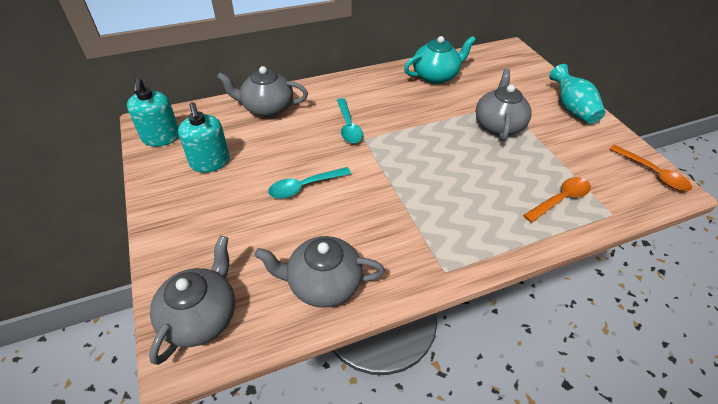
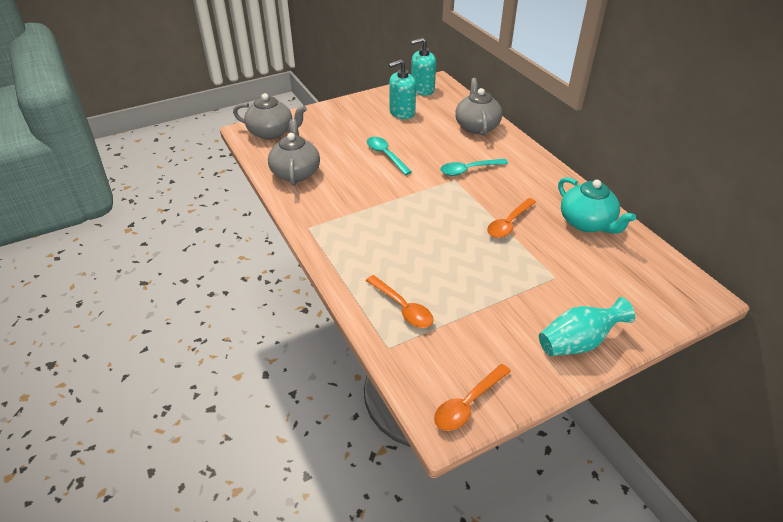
camera: 85 degrees right, 5 degrees down
grey teapot [476,69,532,141] -> none
none -> orange spoon [487,198,536,238]

